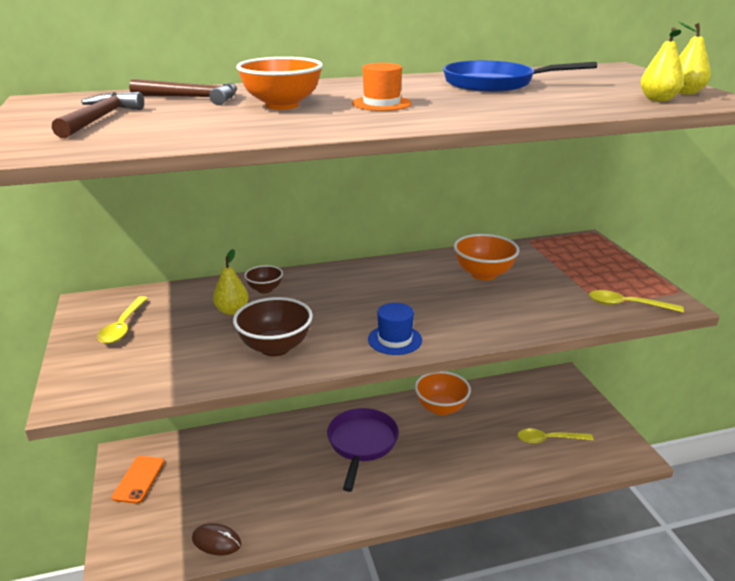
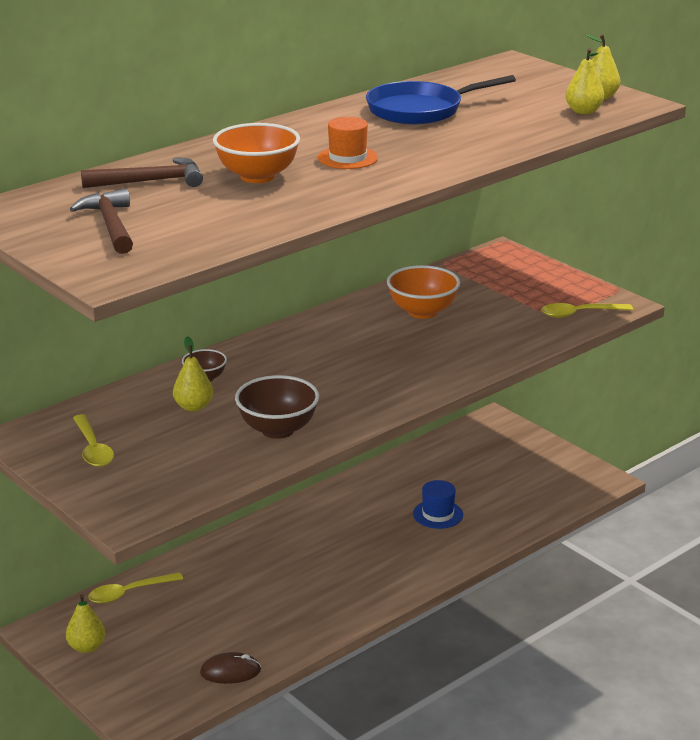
camera: 25 degrees left, 0 degrees up
orange phone [112,456,164,504] -> yellow pear [66,594,105,653]
purple pan [327,408,399,492] -> none
blue hat [368,303,422,355] -> blue hat moved to [413,480,463,529]
orange bowl [415,371,471,416] -> none
yellow spoon [518,428,594,444] -> yellow spoon moved to [88,572,183,604]

